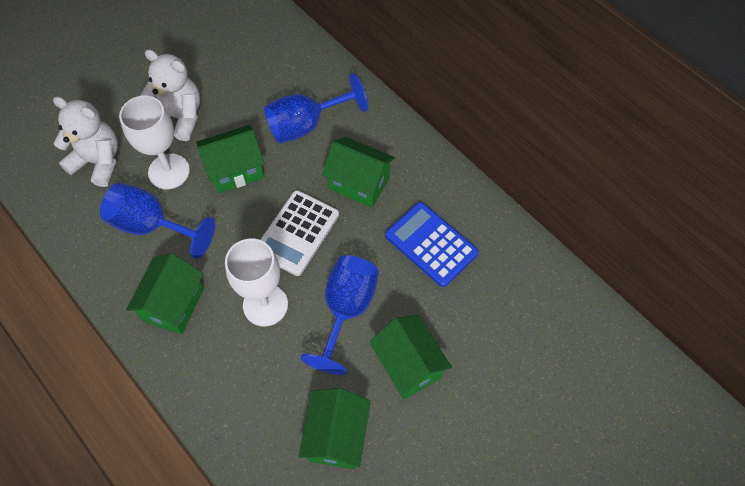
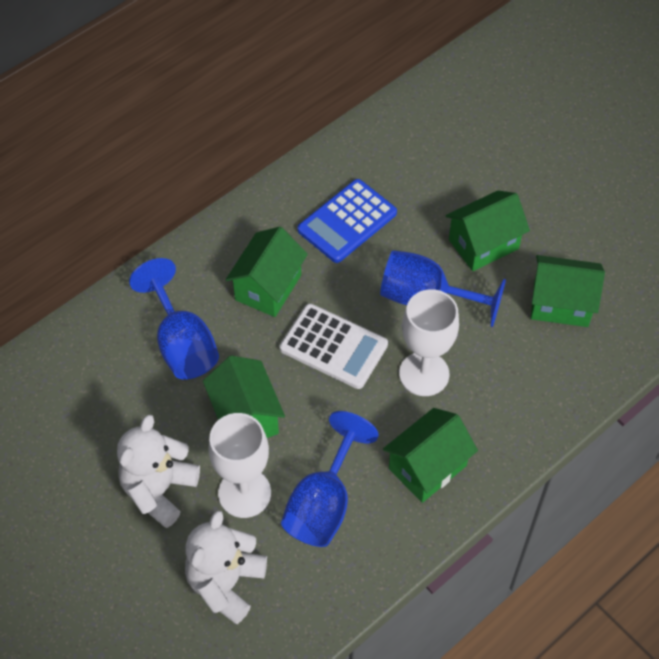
camera: 90 degrees left, 5 degrees down
green house [126,254,204,334] -> green house turned 60 degrees counterclockwise [383,408,478,503]

